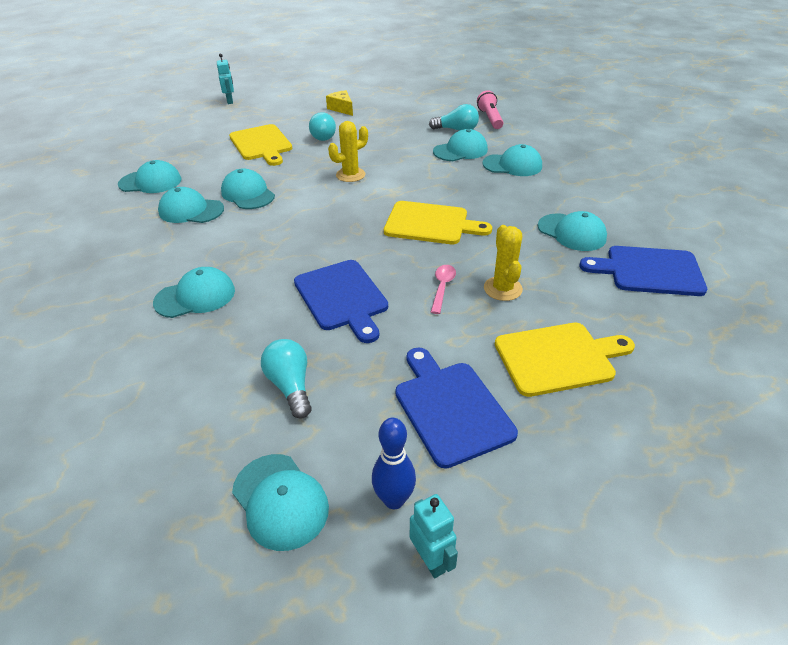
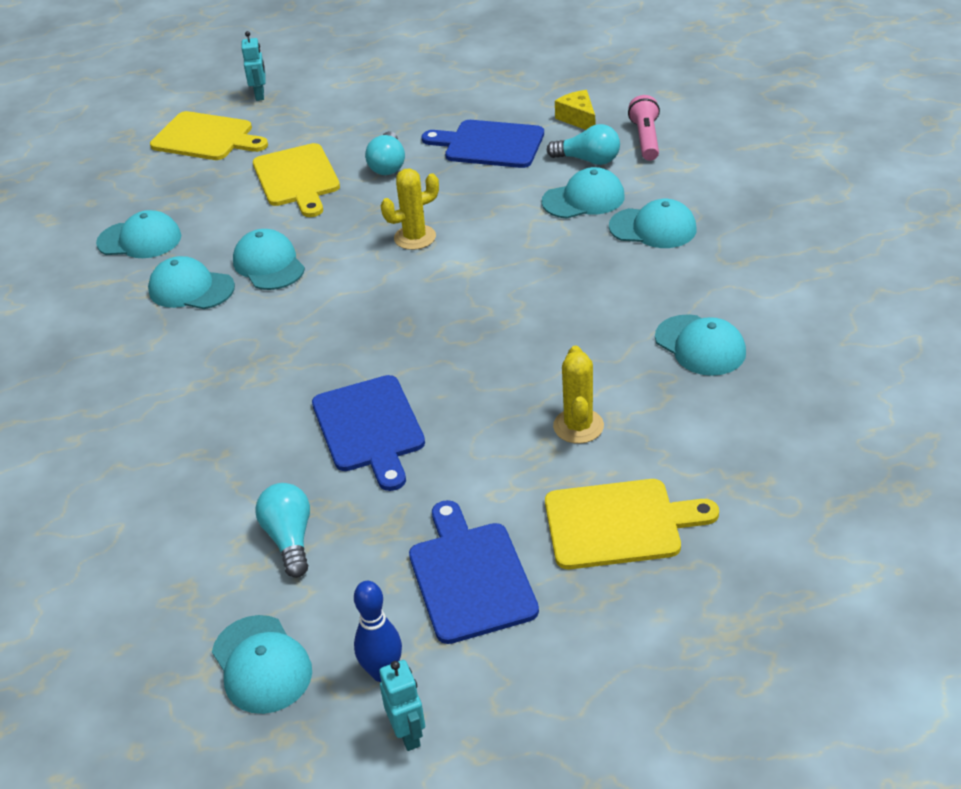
camera: 10 degrees right, 0 degrees up
turquoise cap [153,267,235,318] -> none
yellow cheese [326,90,353,116] -> yellow cheese moved to [555,90,595,130]
yellow cutting board [384,201,492,244] -> yellow cutting board moved to [150,111,268,160]
pink spoon [431,265,456,314] -> none
blue cutting board [579,246,707,296] -> blue cutting board moved to [422,120,544,168]

